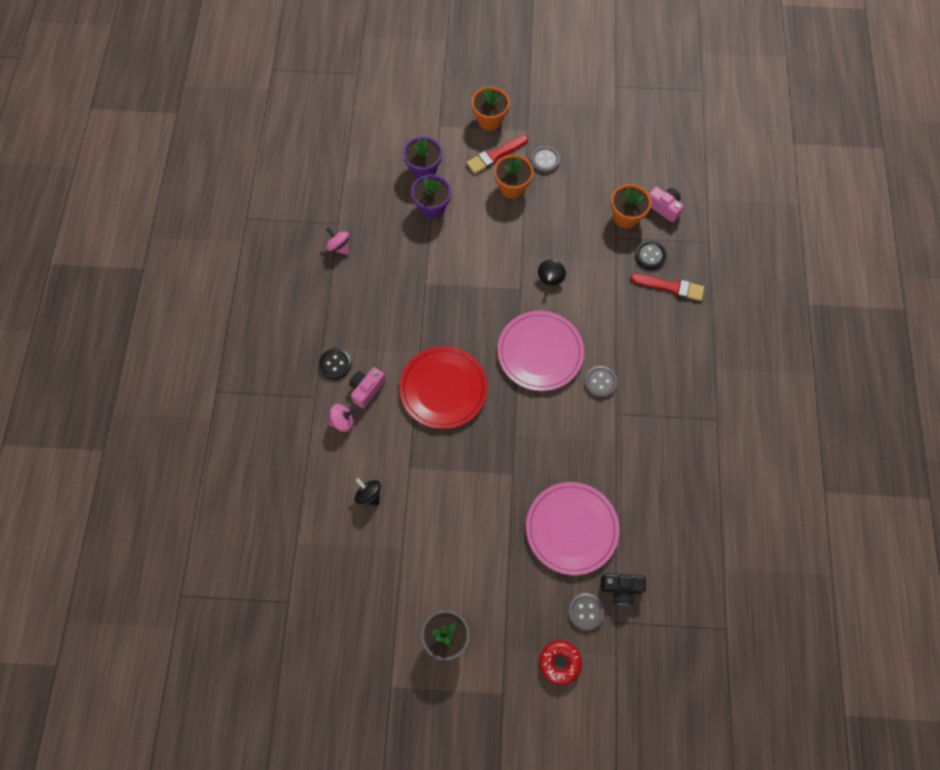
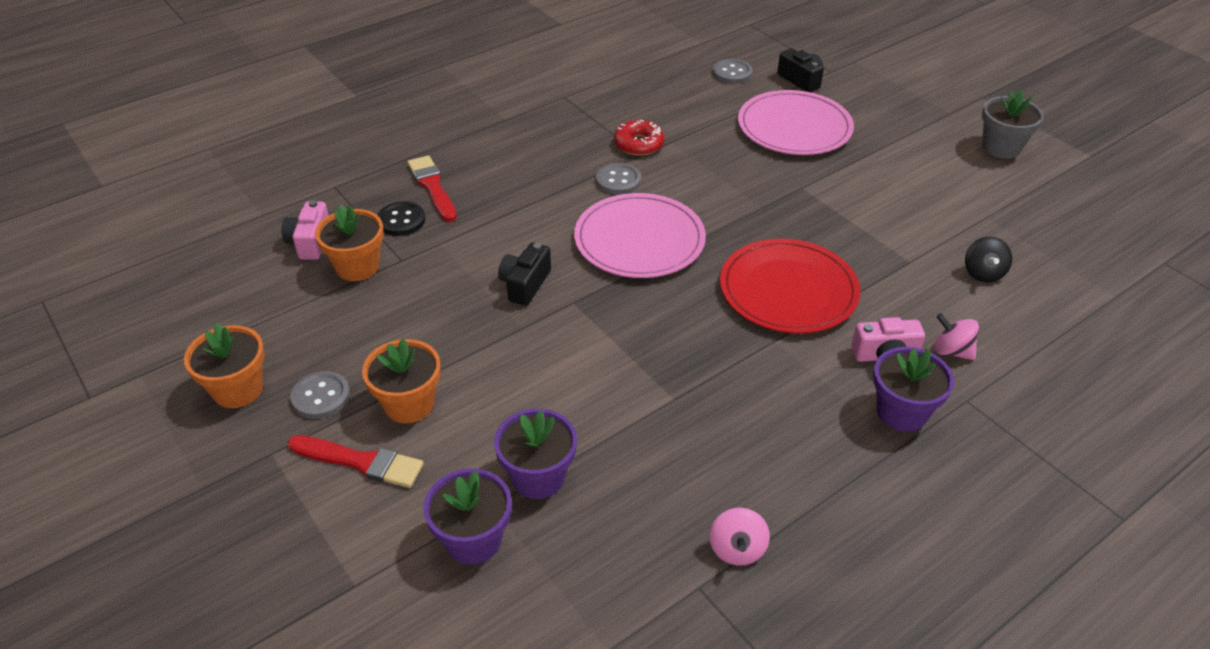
camera: 130 degrees left, 25 degrees down
black button [319,348,352,379] -> purple flower pot [873,347,954,432]
orange flower pot [471,86,510,130] -> orange flower pot moved to [184,323,265,408]
black spinning top [538,259,566,286] -> black camera [498,243,551,306]
red donut [539,640,582,685] -> red donut moved to [614,120,665,156]
grey button [568,593,604,630] -> grey button moved to [713,59,753,84]

